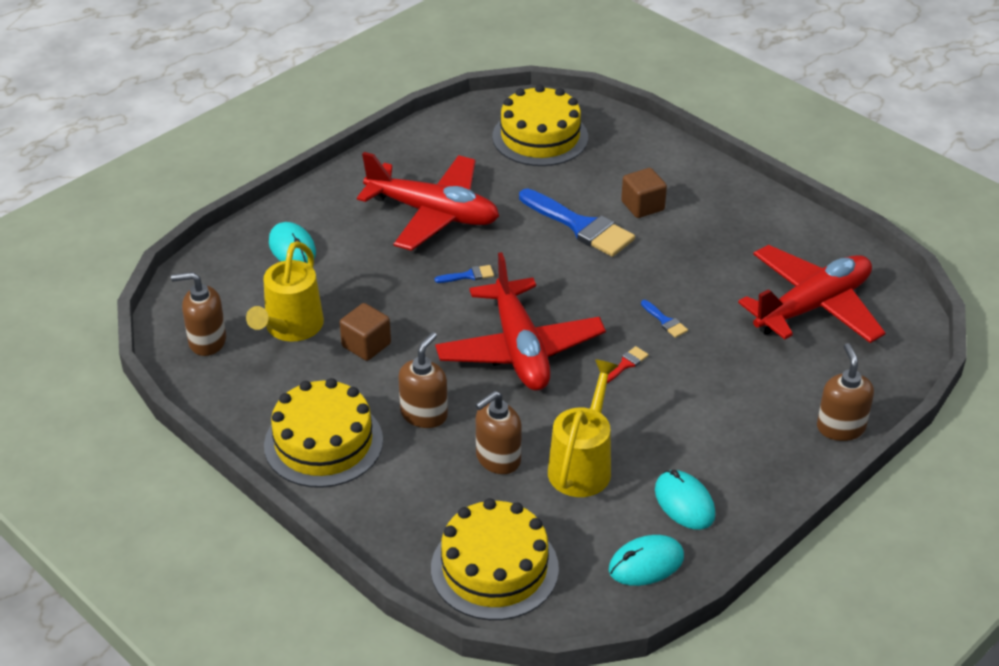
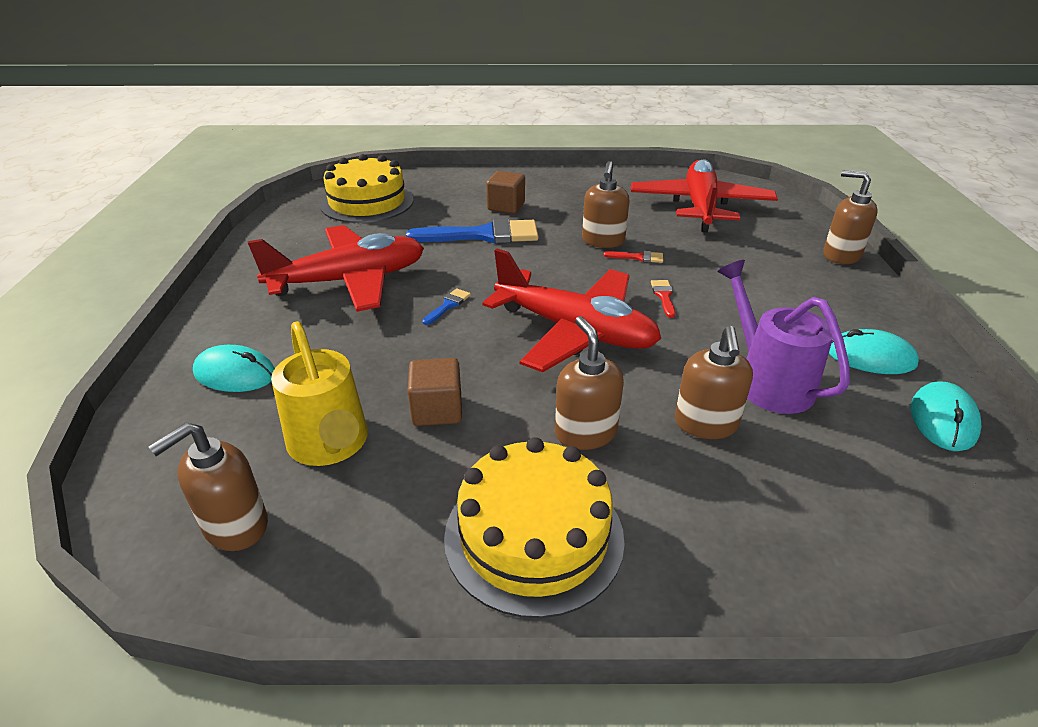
camera: 45 degrees left, 5 degrees down
yellow cake [431,498,559,620] -> none
yellow watering can [548,360,618,497] -> purple watering can [717,260,850,414]
blue brush [641,300,688,338] -> red brush [603,251,663,263]
none -> brown soap dispenser [582,161,629,248]

